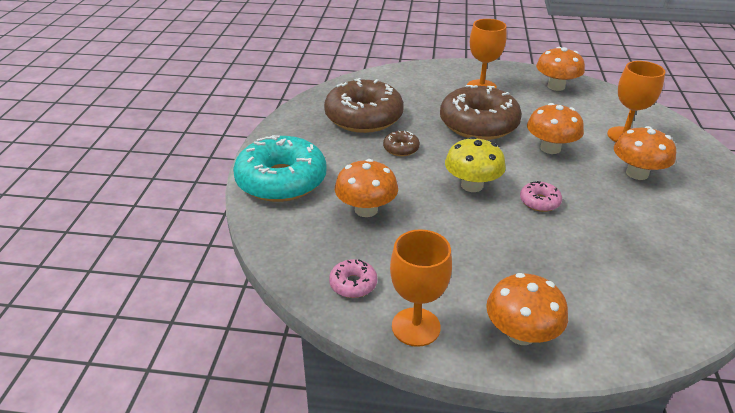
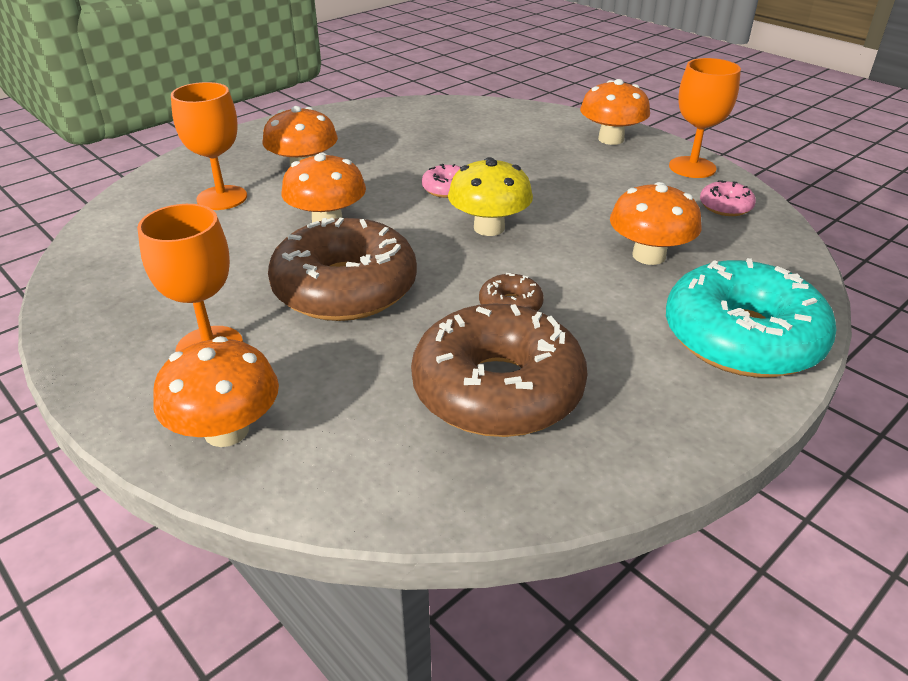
camera: 140 degrees left, 0 degrees up
orange mushroom [536,47,585,91] -> orange mushroom moved to [153,336,279,447]

